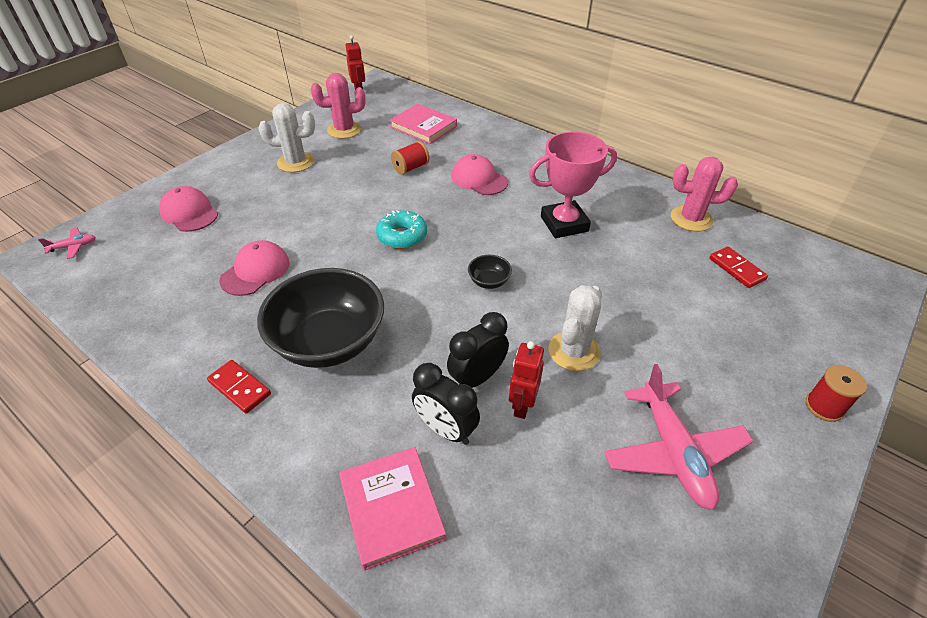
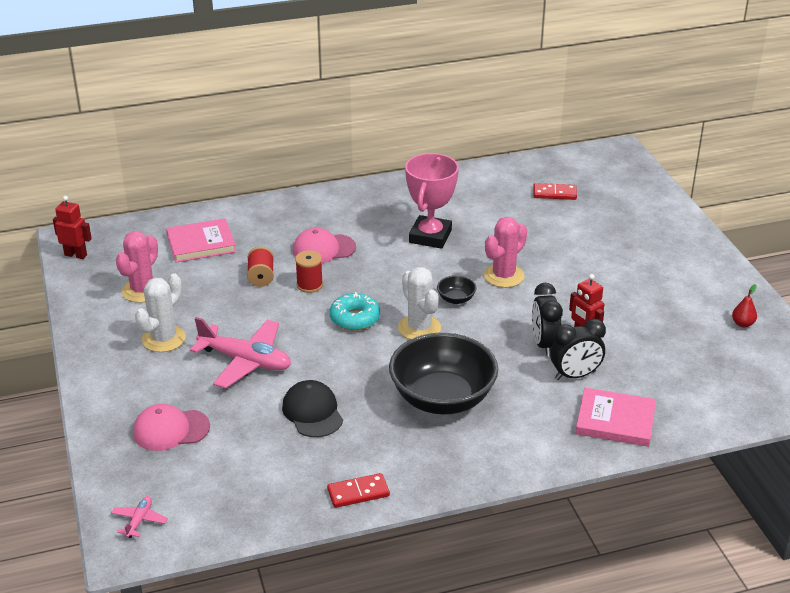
camera: 55 degrees left, 10 degrees down
red domino [207,360,271,414] -> red domino moved to [327,473,390,508]
pink cap [219,240,290,296] -> black cap [282,380,343,437]
white cactus [549,285,602,371] -> white cactus moved to [398,267,441,340]
pink plane [604,364,753,510] -> pink plane moved to [190,317,291,389]
pink cactus [671,157,738,231] -> pink cactus moved to [484,217,527,288]
red spool [805,365,867,422] -> red spool moved to [295,250,323,293]
none -> red pear [732,284,757,327]

